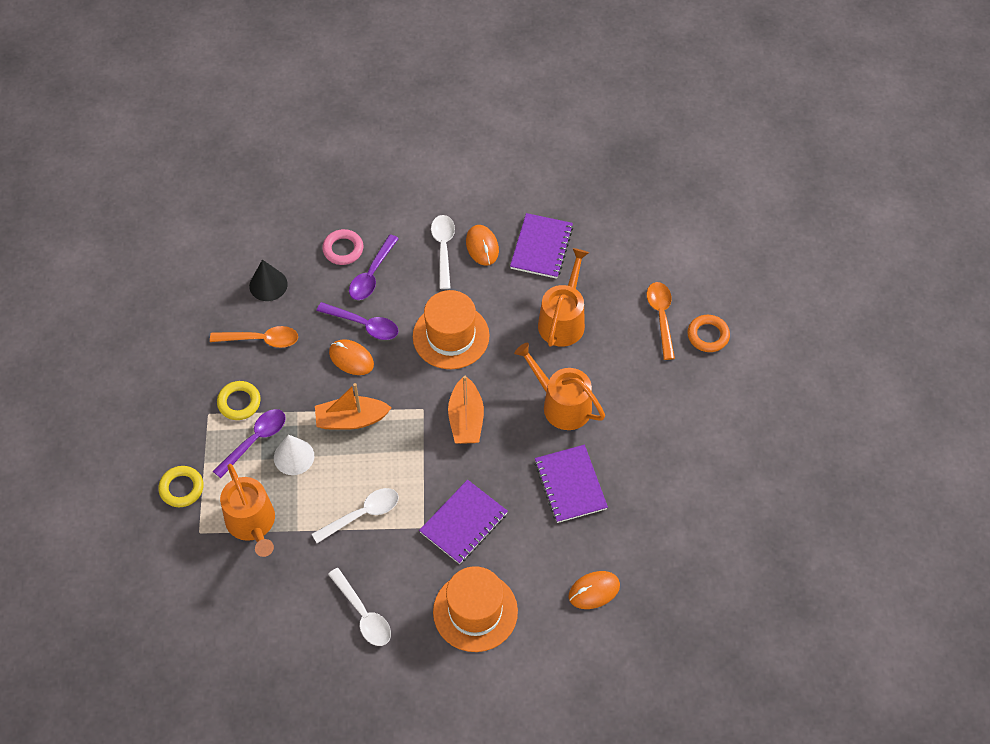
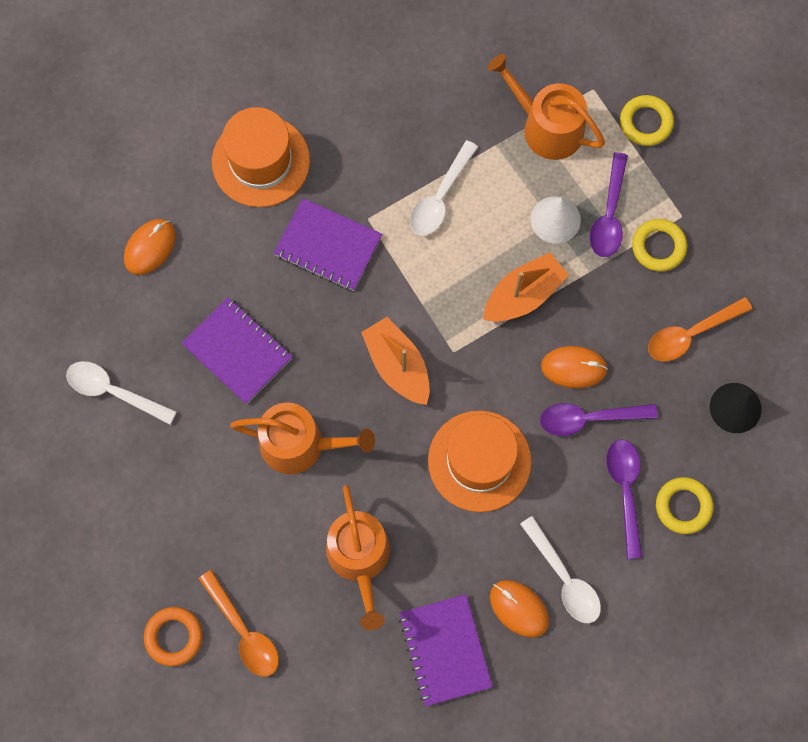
camera: 150 degrees right, 15 degrees up
pink ring [322,229,364,265] -> yellow ring [656,477,713,534]
white spoon [328,568,391,646] -> white spoon moved to [66,361,177,425]
purple notebook [419,480,508,564] -> purple notebook turned 75 degrees counterclockwise [274,198,382,291]

